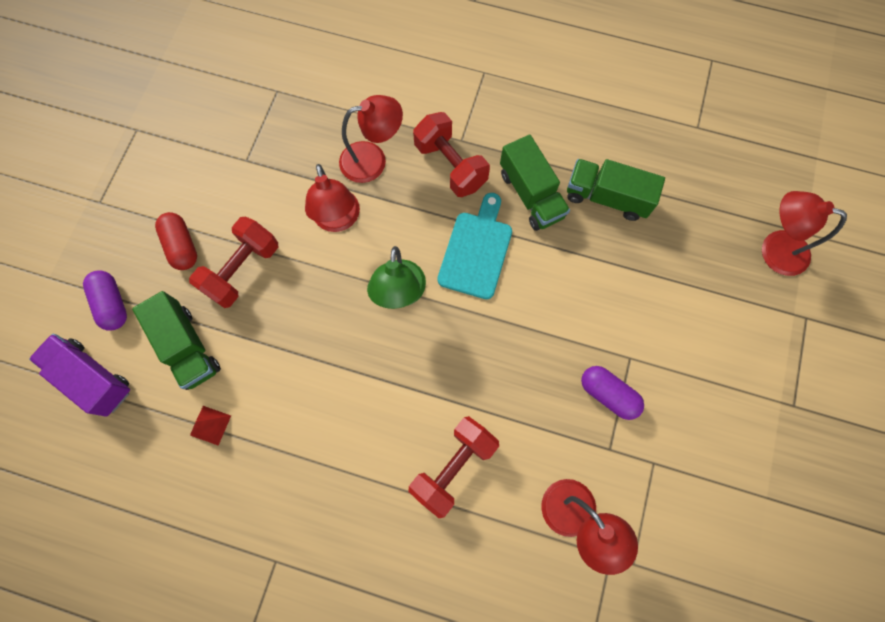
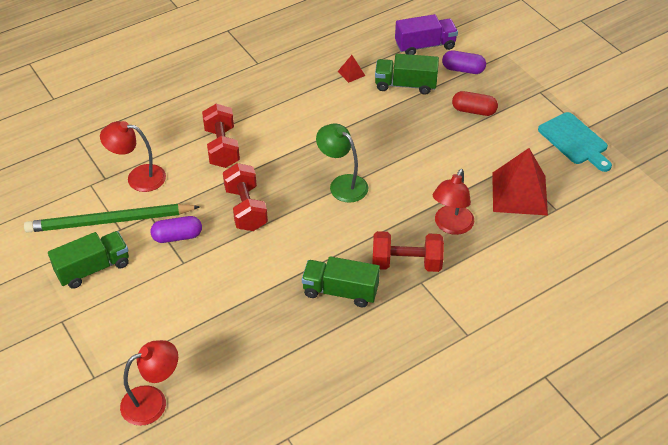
camera: 130 degrees right, 25 degrees down
red dumbbell [189,216,278,308] -> red dumbbell moved to [223,163,268,231]
red lamp [305,164,360,232] -> none
turquoise cutting board [437,193,512,299] -> turquoise cutting board moved to [538,112,612,172]
green truck [567,159,665,221] -> green truck moved to [48,231,129,289]
none -> green pencil [24,204,200,233]
none -> red pyramid [492,148,548,216]

